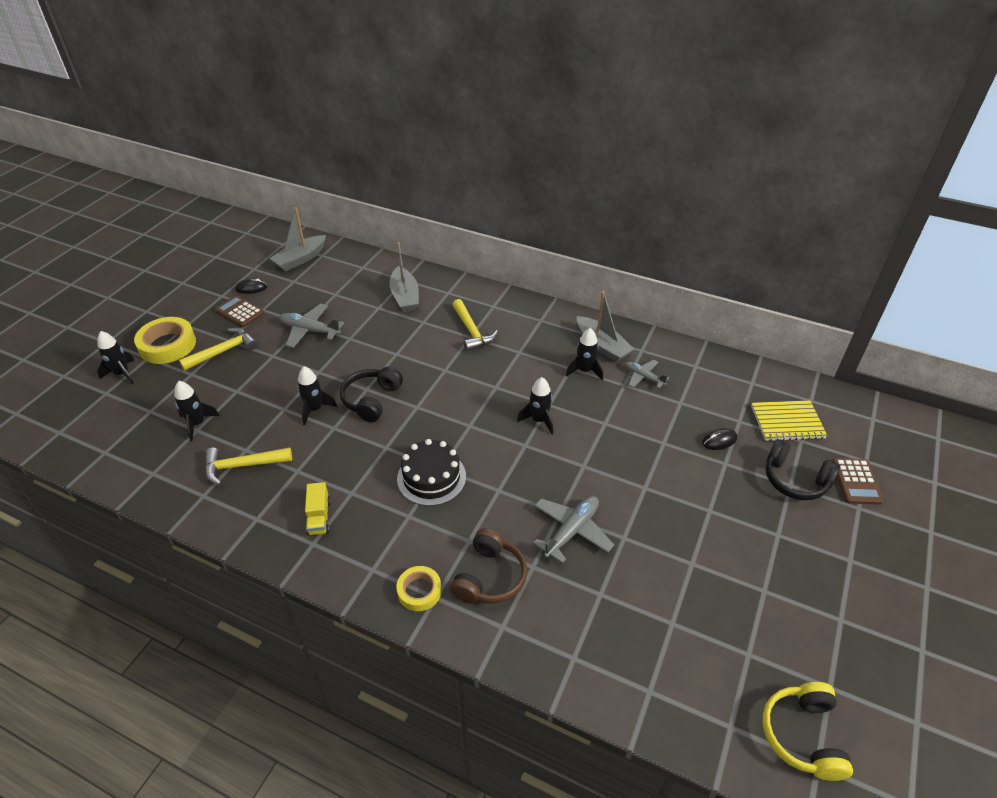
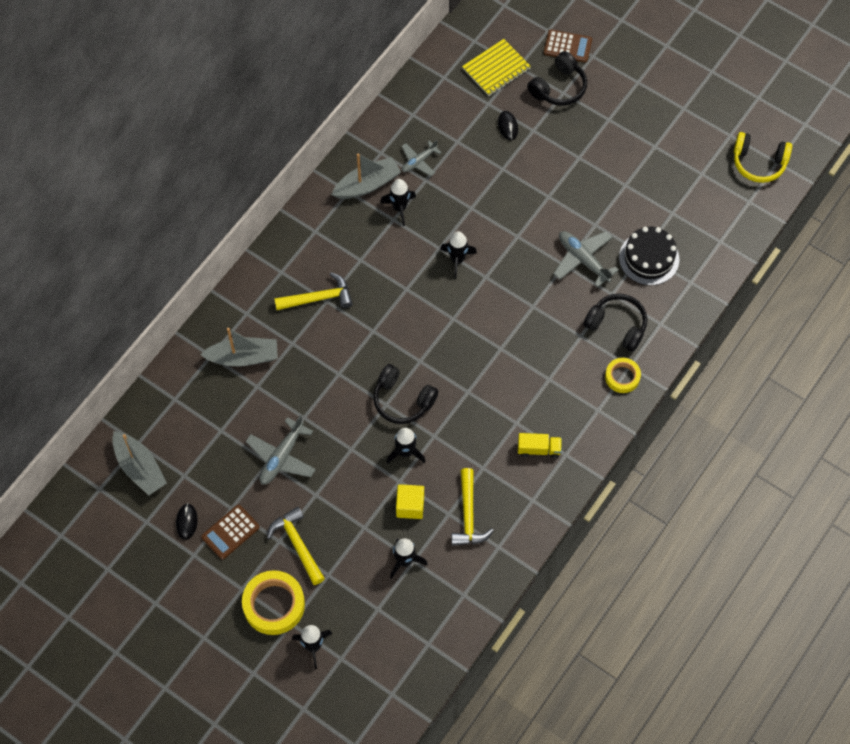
camera: 80 degrees left, 20 degrees up
black cake [397,439,466,506] -> black cake moved to [619,227,679,285]
brown headphones [450,528,527,604] -> black headphones [584,293,647,352]
yellow notebook [751,400,827,441] -> yellow notebook turned 45 degrees clockwise [462,39,531,96]
none -> yellow cube [396,484,424,519]

